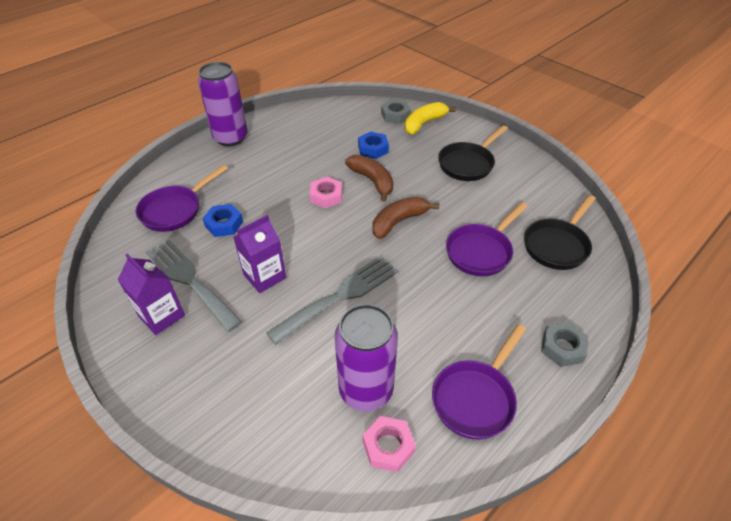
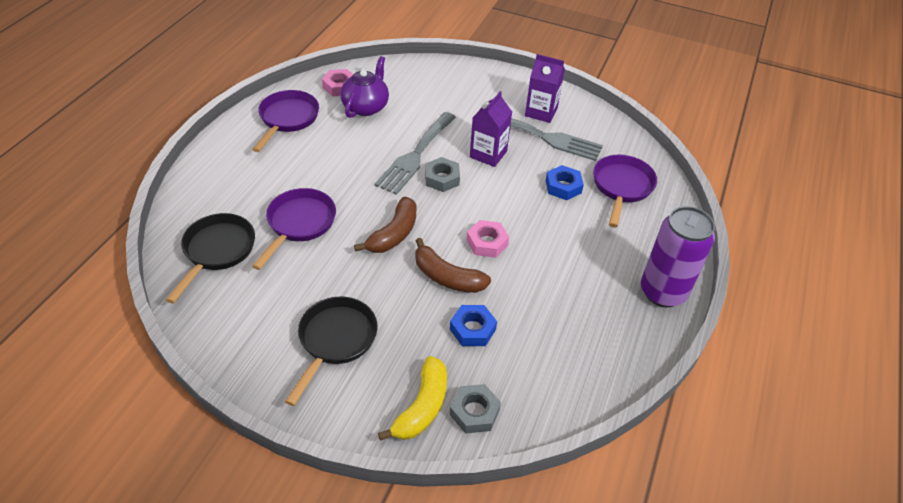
camera: 155 degrees right, 0 degrees up
purple can [335,304,398,411] -> purple teapot [340,56,389,118]
grey nut [541,322,588,367] -> grey nut moved to [425,157,460,192]

